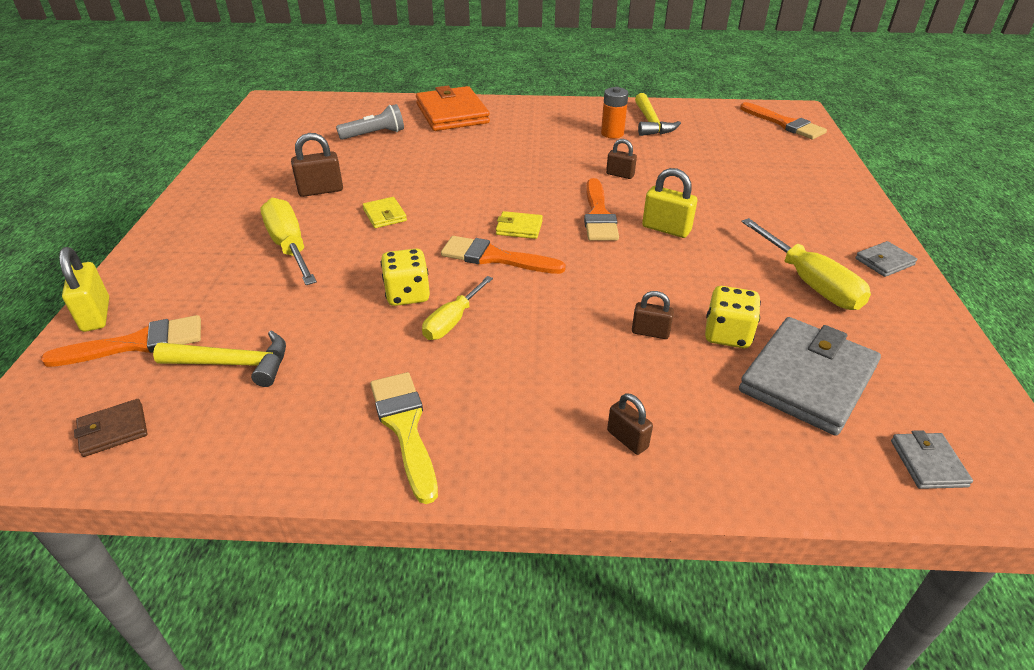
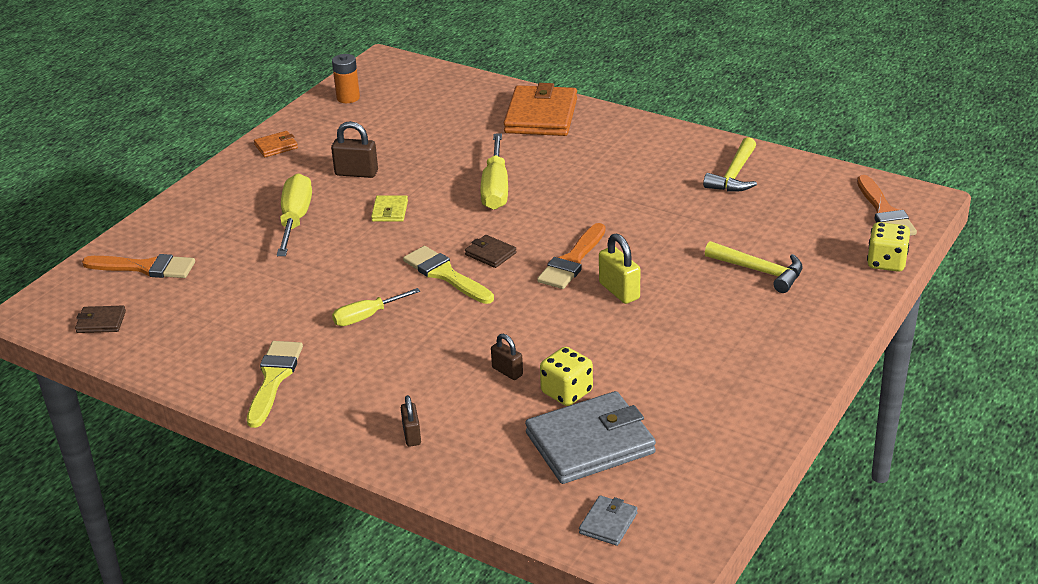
camera: 30 degrees right, 5 degrees down
yellow padlock [59,247,109,332] -> none
yellow hammer [153,330,286,387] -> yellow hammer moved to [705,241,802,293]
grey flashlight [336,104,404,140] -> none
yellow dice [381,248,430,306] -> yellow dice moved to [867,222,910,272]
orange brush [441,236,566,274] -> yellow brush [403,246,494,304]
yellow wallet [496,211,543,239] -> brown wallet [465,235,517,268]
orange battery [601,87,628,138] -> orange battery moved to [332,54,360,103]
brown padlock [606,139,637,179] -> none
yellow screwdriver [741,218,871,310] -> yellow screwdriver moved to [480,133,508,210]
grey wallet [855,241,917,277] -> none
none -> orange wallet [254,131,298,157]

